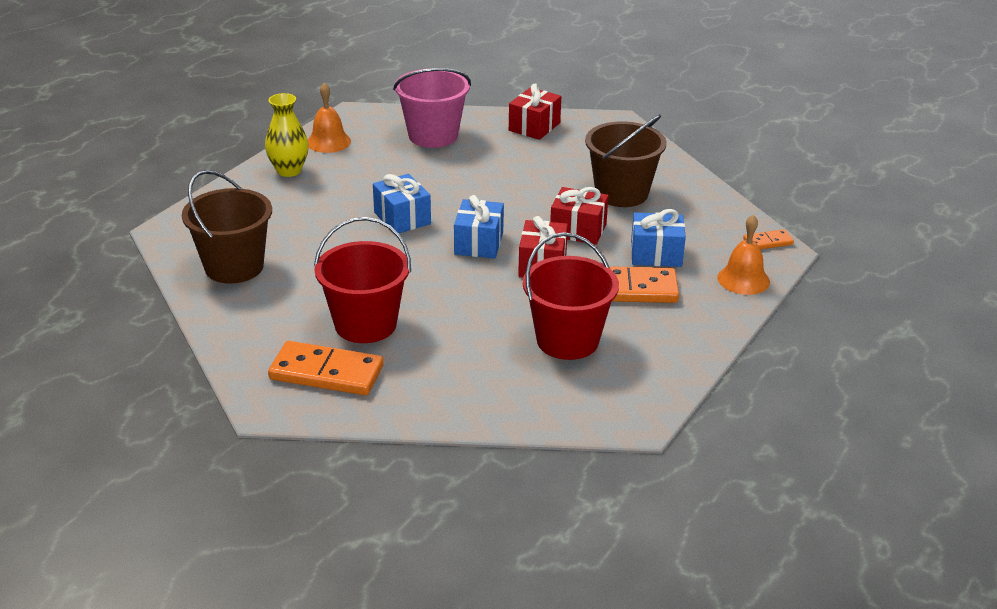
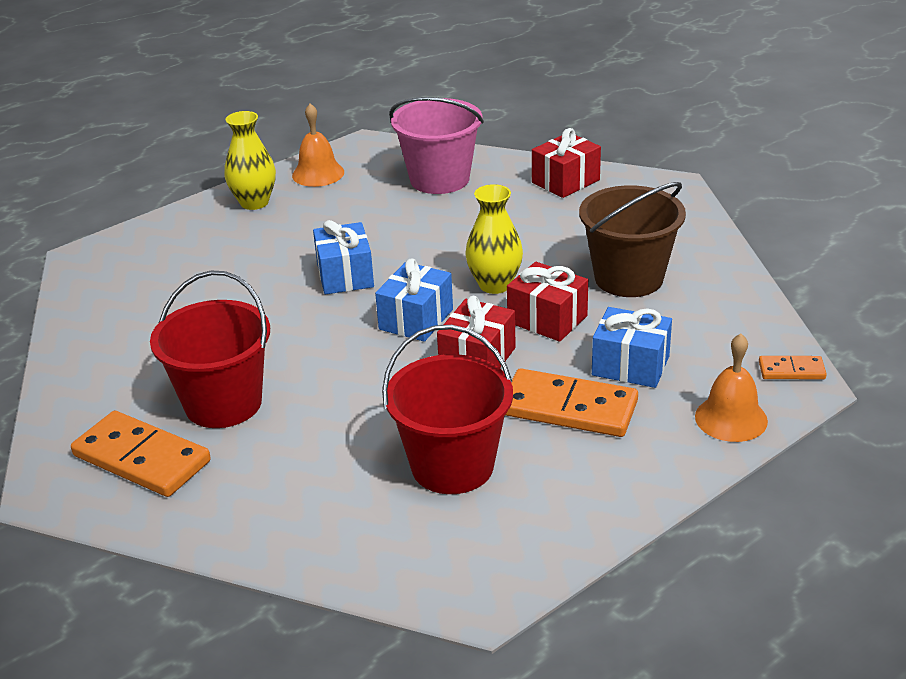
camera: 20 degrees right, 0 degrees up
brown bucket [182,170,272,284] -> none
none -> yellow vase [465,184,523,294]

